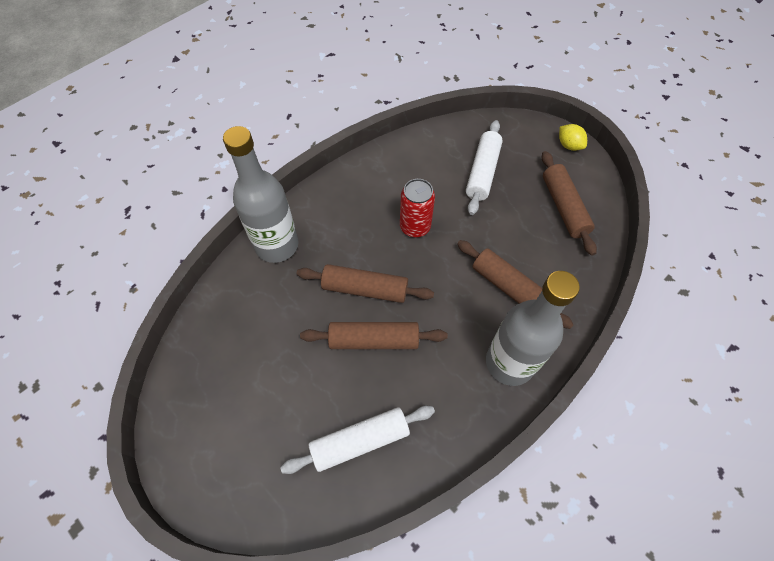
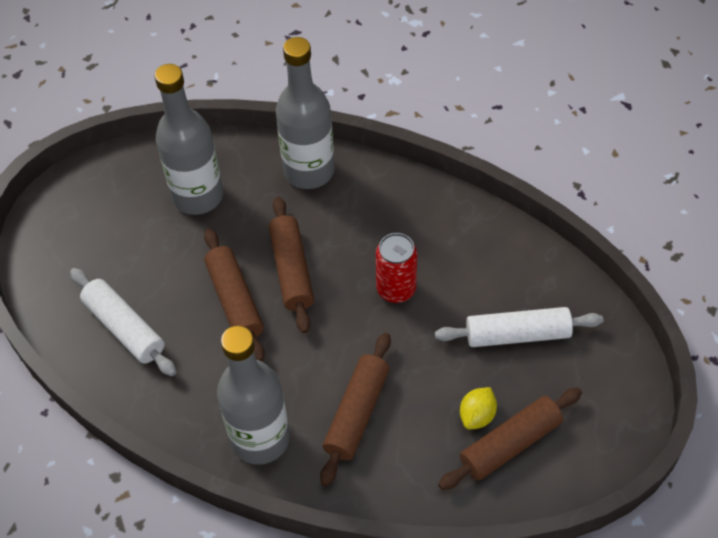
camera: 70 degrees right, 5 degrees down
yellow lemon [559,124,587,151] -> yellow lemon moved to [460,387,497,430]
none -> grey bottle [154,64,223,215]

